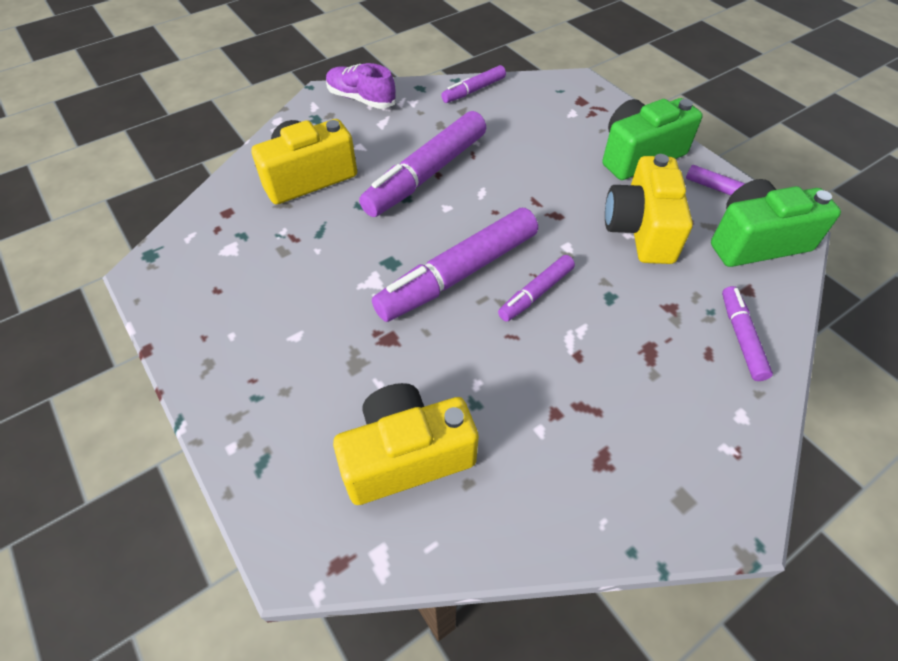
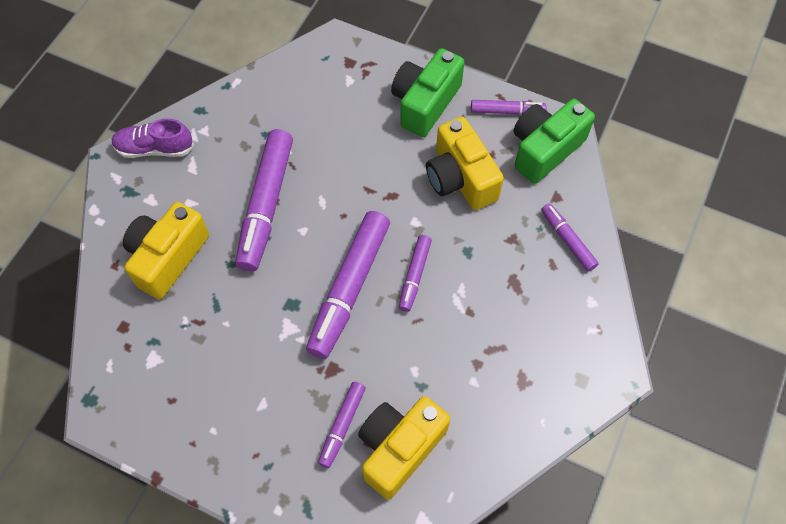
camera: 30 degrees left, 10 degrees up
purple marker [441,65,506,103] -> purple marker moved to [318,382,366,468]

